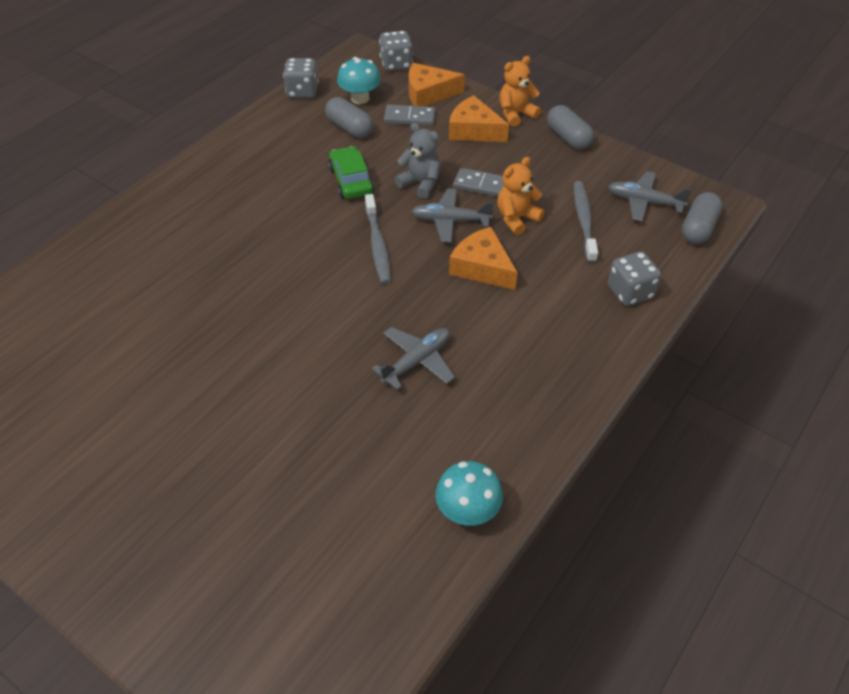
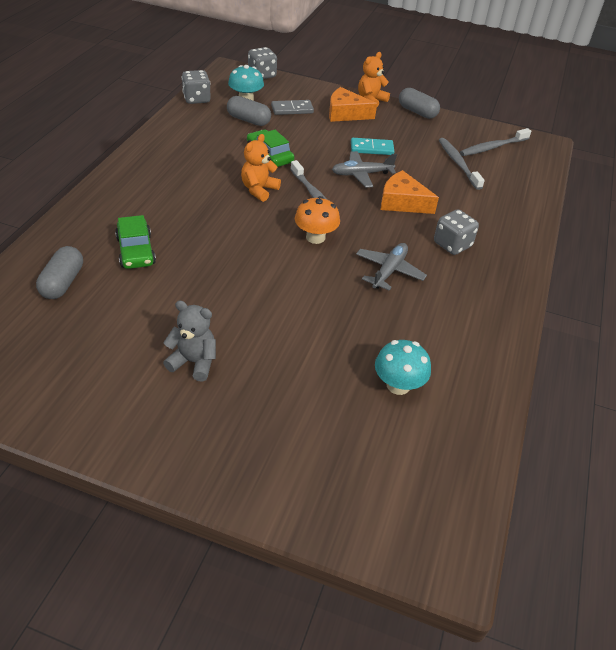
camera: 20 degrees left, 5 degrees down
grey teddy bear [395,123,441,199] -> grey teddy bear moved to [163,300,216,382]
orange cheese [409,63,465,106] -> none
turquoise mushroom [436,461,503,526] -> turquoise mushroom moved to [375,340,431,395]
grey domino [453,168,504,197] -> turquoise domino [351,138,394,155]
orange teddy bear [497,157,544,235] -> orange teddy bear moved to [241,134,281,202]
grey plane [608,171,692,222] -> grey toothbrush [460,128,531,156]
grey dice [608,251,661,306] -> grey dice moved to [434,210,479,255]
grey capsule [682,192,722,244] -> grey capsule moved to [36,246,83,299]
none -> green car [115,215,156,269]
none -> orange mushroom [295,196,340,244]

